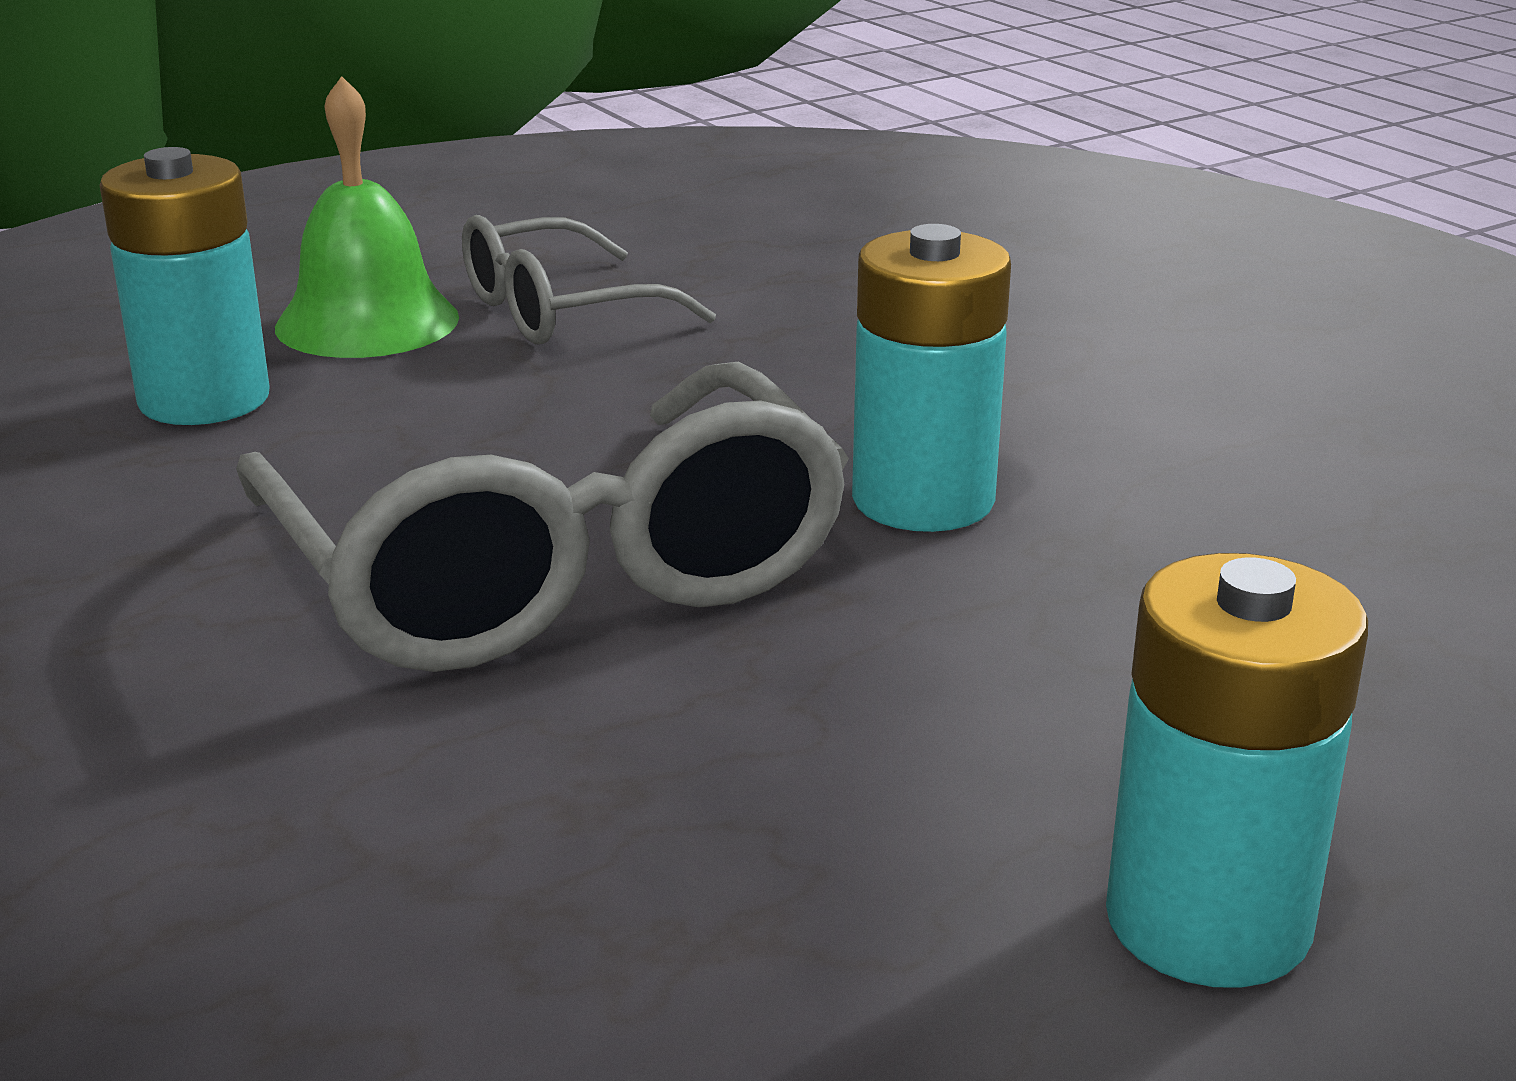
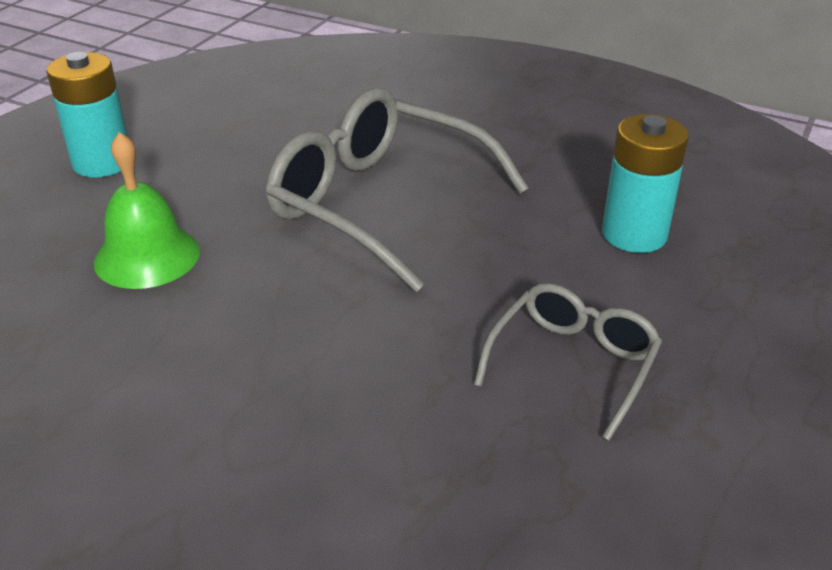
camera: 150 degrees right, 10 degrees up
green bell [275,76,459,358] -> green bell moved to [94,132,200,289]
turquoise battery [852,224,1011,532] -> none

